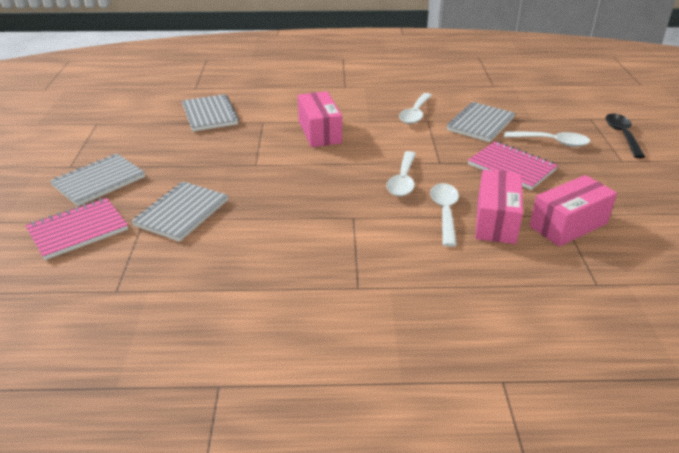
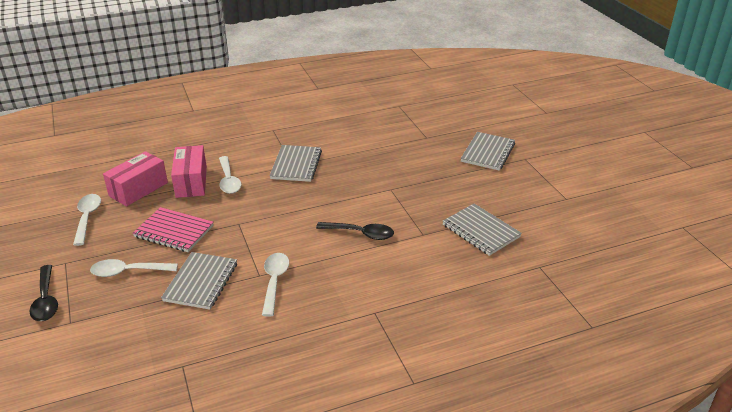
camera: 160 degrees right, 0 degrees up
pink notebook [25,198,128,260] -> none
grey notebook [132,181,228,242] -> grey notebook moved to [269,145,322,182]
pink box [298,91,342,147] -> black spoon [316,222,394,240]
white spoon [386,151,416,196] -> white spoon moved to [73,194,101,246]

